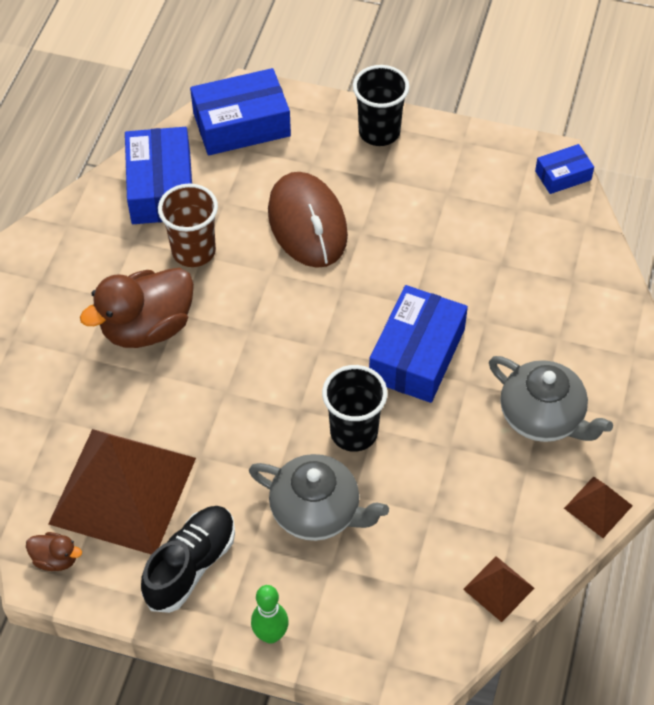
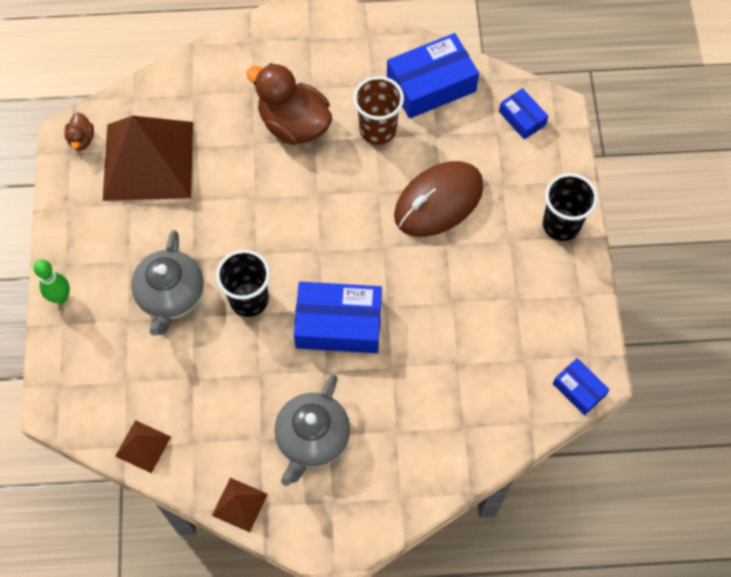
camera: 70 degrees right, 10 degrees up
black shoe [141,506,235,613] -> none
blue box [190,68,291,155] -> blue box [499,88,548,140], size x0.53

